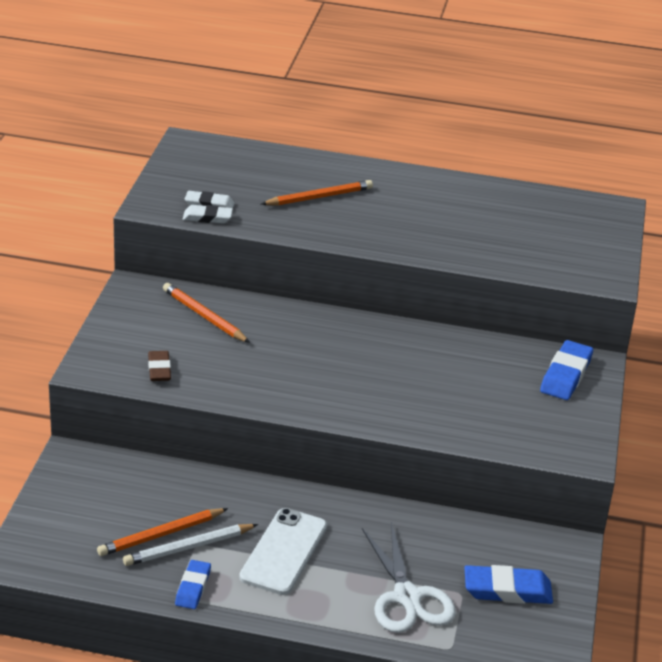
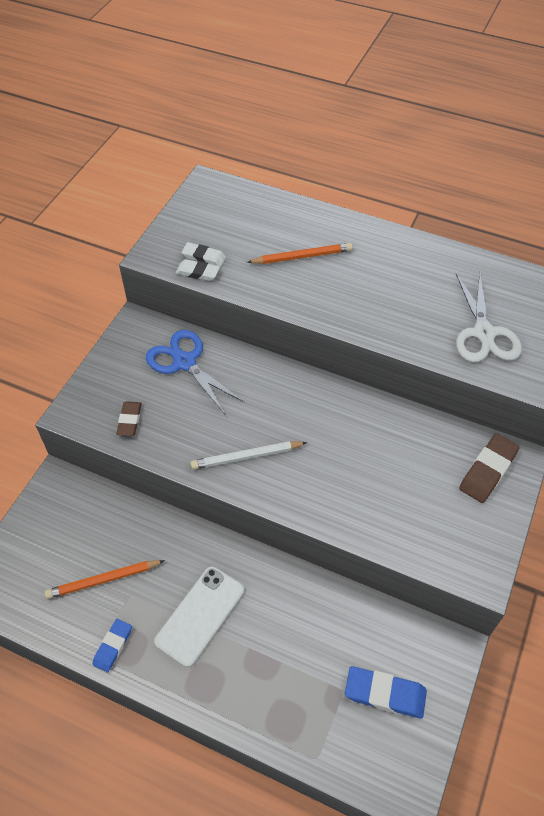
camera: 15 degrees right, 20 degrees up
white pencil [123,524,258,566] -> white pencil moved to [191,441,307,470]
orange pencil [163,283,250,343] -> blue scissors [146,330,245,416]
white scissors [362,522,455,633] -> white scissors moved to [456,273,522,362]
blue eraser [540,340,593,400] -> brown eraser [459,434,520,503]

